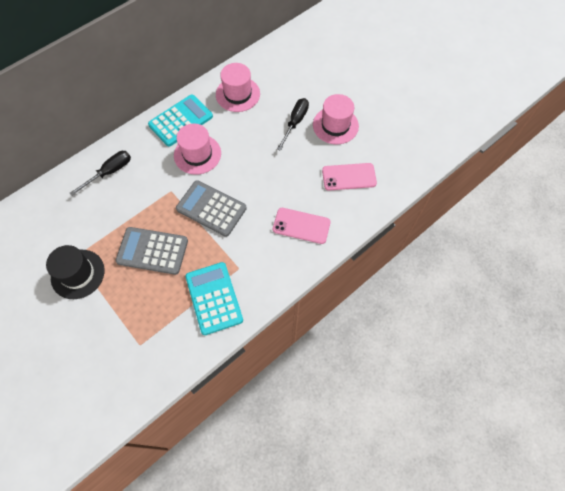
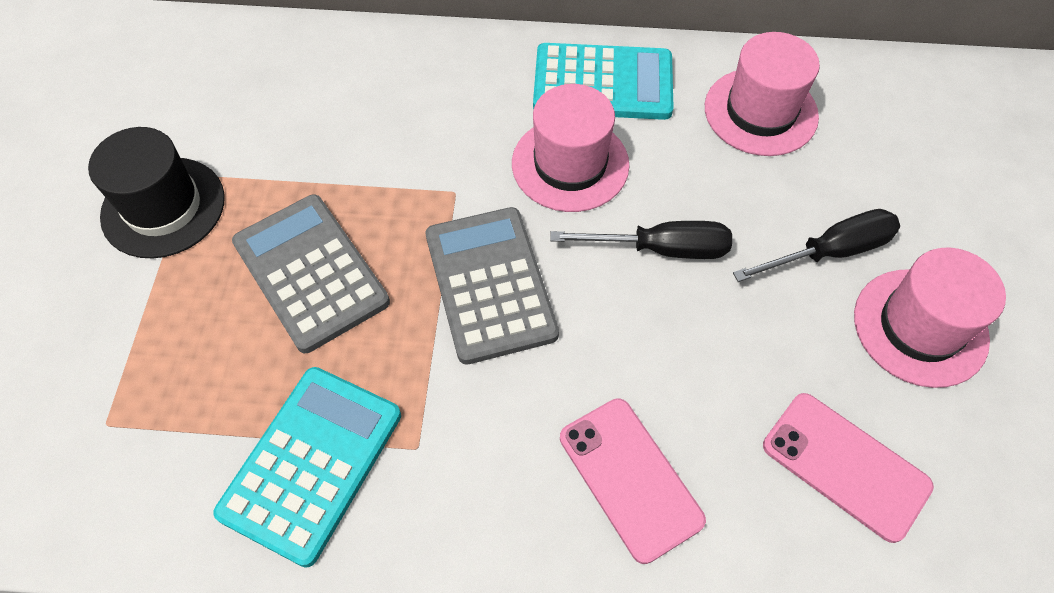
camera: 45 degrees right, 5 degrees down
black screwdriver [70,151,131,196] -> black screwdriver moved to [550,221,732,259]

